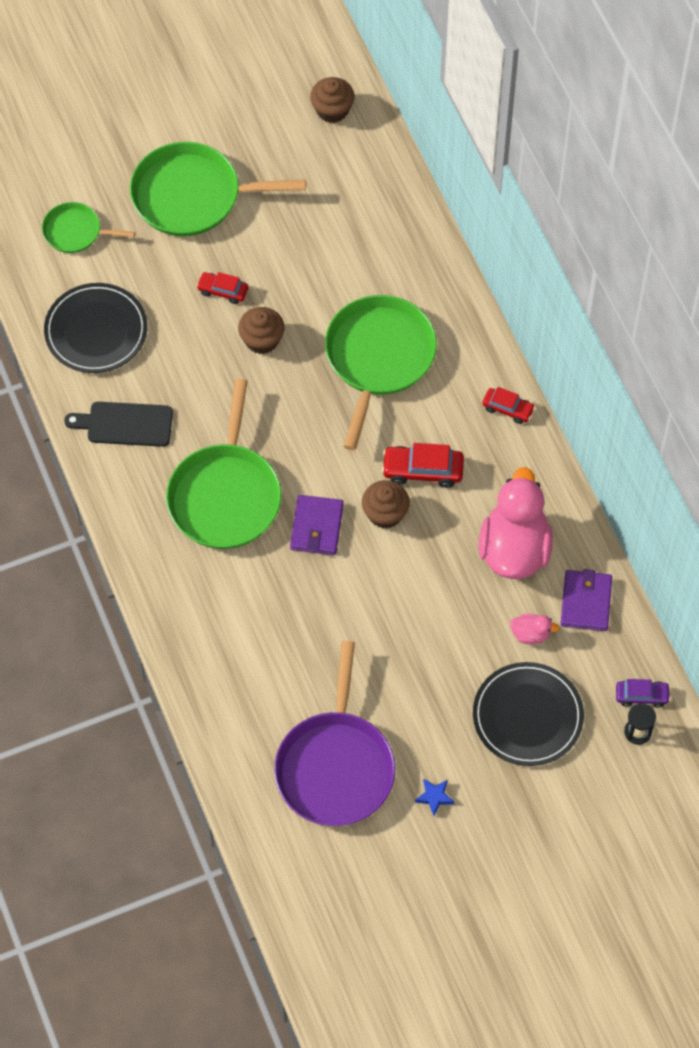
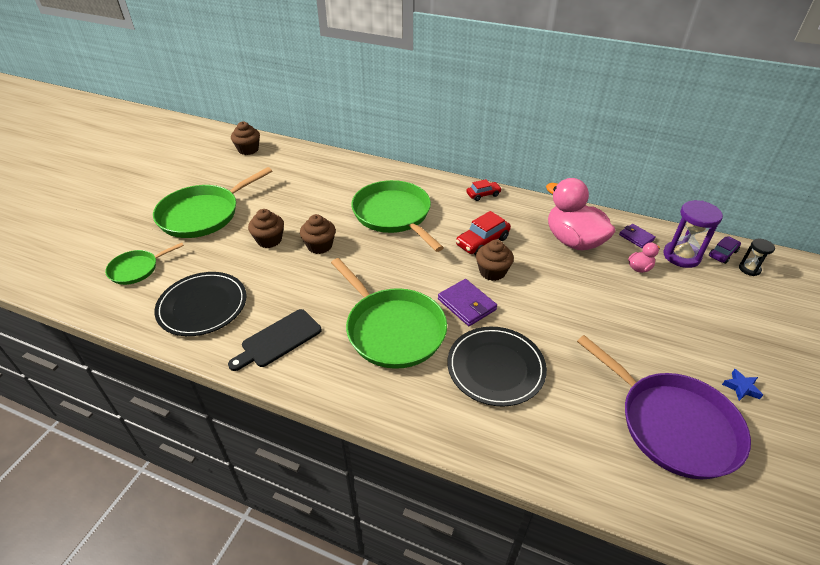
camera: 45 degrees left, 20 degrees down
red car [196,272,248,304] -> brown cupcake [248,209,284,248]
black plate [473,662,584,766] -> black plate moved to [447,327,547,407]
purple wallet [561,569,612,631] -> purple wallet [619,224,656,248], size x0.65
none -> purple hourglass [663,200,723,268]

